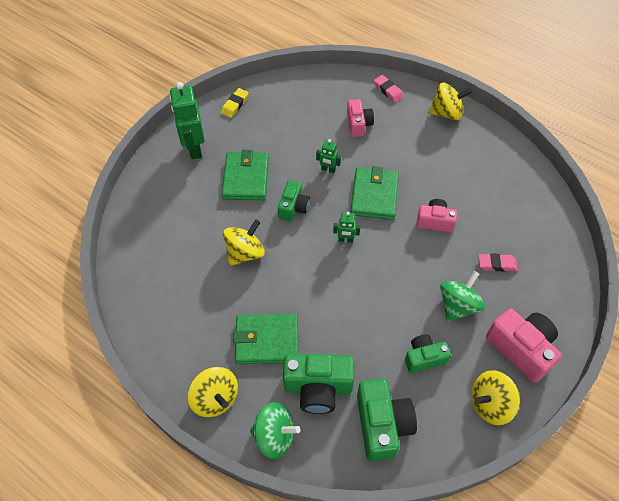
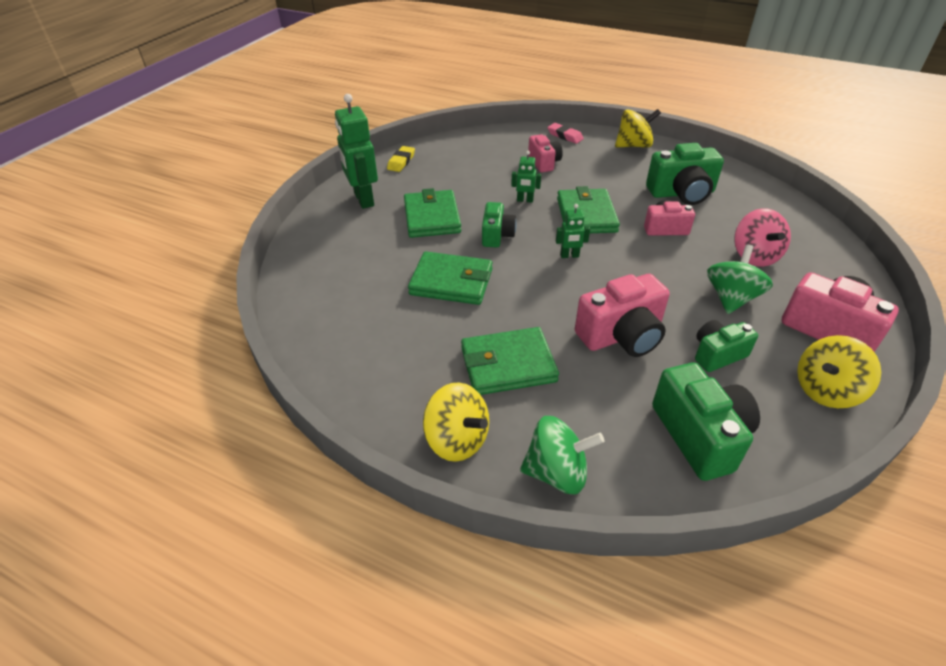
camera: 10 degrees left, 15 degrees down
yellow spinning top [223,220,265,266] -> green wallet [408,251,492,305]
green camera [283,354,354,414] -> green camera moved to [646,143,724,205]
pink eraser [478,254,518,271] -> pink spinning top [734,208,791,267]
none -> pink camera [575,274,670,357]

